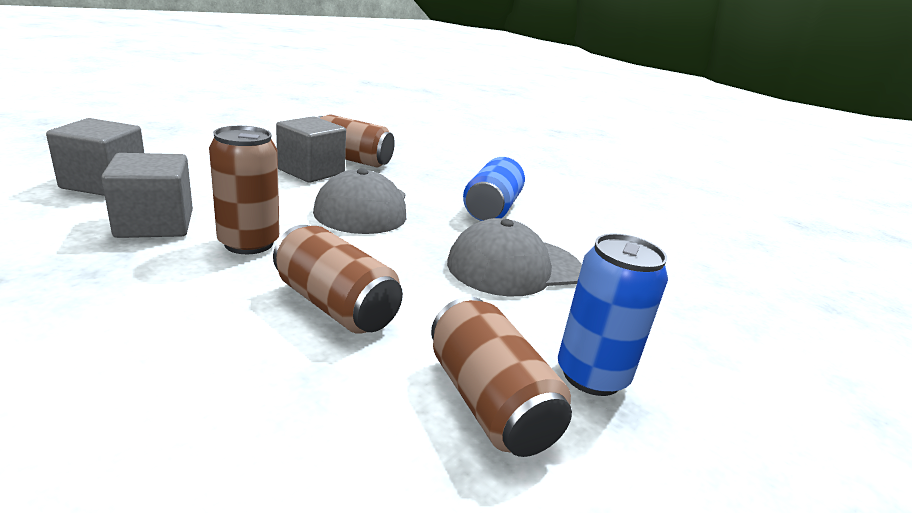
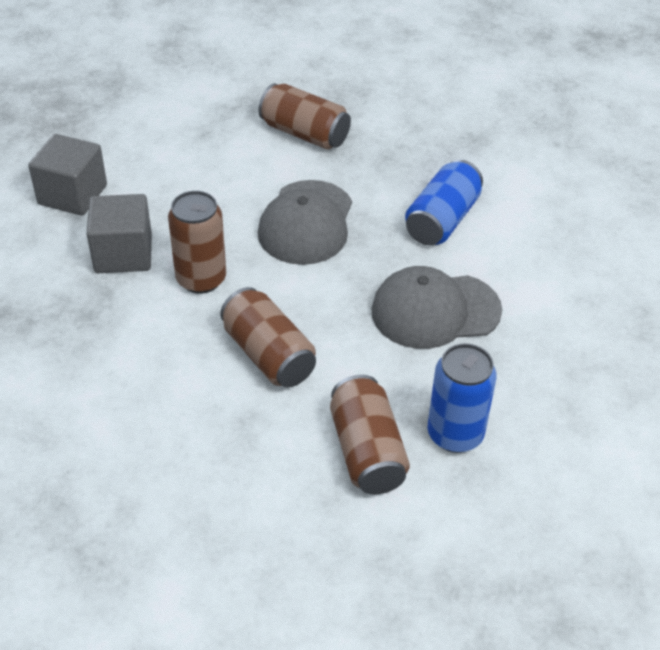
camera: 15 degrees right, 20 degrees up
grey cube [276,116,346,183] -> none

